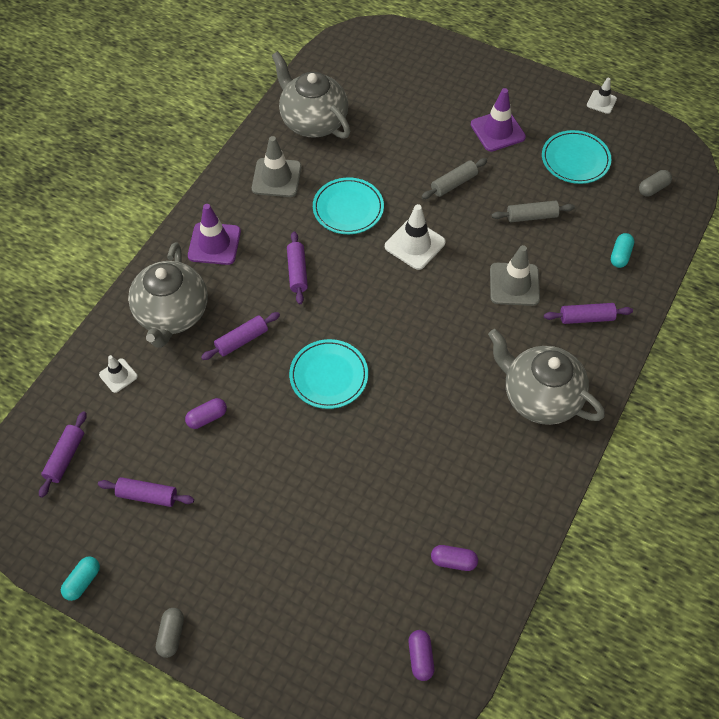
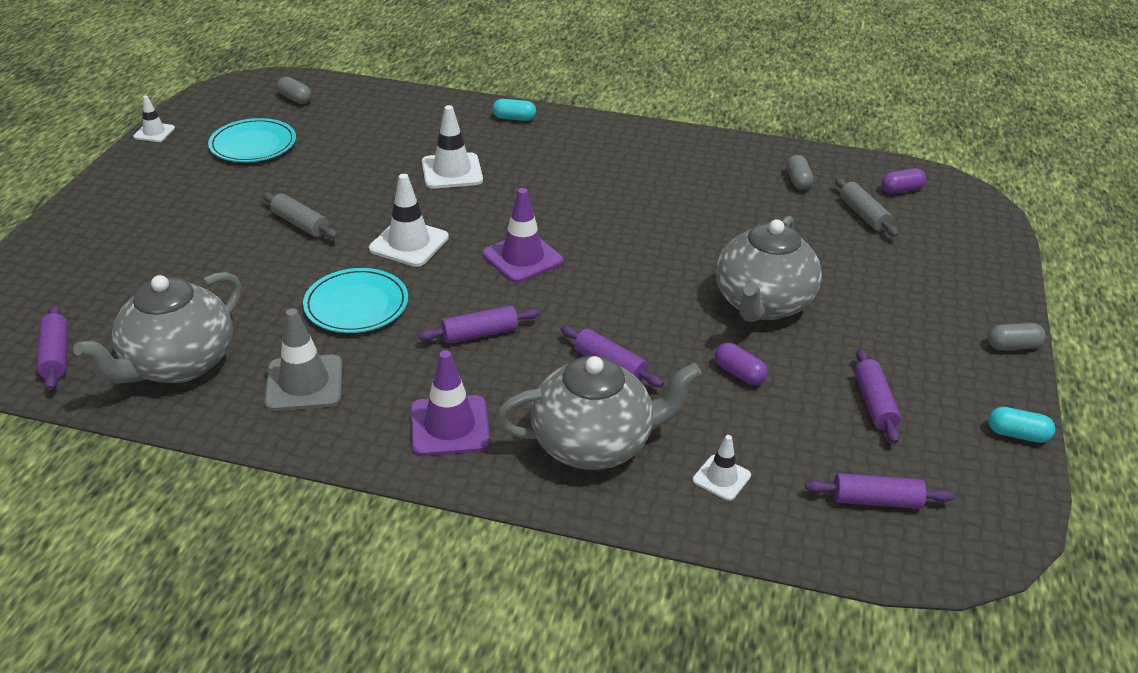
camera: 105 degrees left, 20 degrees down
turquoise plate [289,339,368,409] -> none
purple capsule [431,545,478,571] -> grey capsule [786,155,814,190]
purple traffic cone [471,88,526,152] -> purple traffic cone moved to [482,188,563,283]
grey teapot [488,329,605,425] -> grey teapot moved to [716,216,822,322]
grey traffic cone [490,245,540,306] -> white traffic cone [422,105,483,189]
grey rolling pin [492,200,575,222] -> grey rolling pin moved to [835,178,899,237]
purple rolling pin [544,303,633,324] -> purple rolling pin moved to [37,305,68,390]
turquoise capsule [611,233,634,268] -> turquoise capsule moved to [493,99,536,121]

